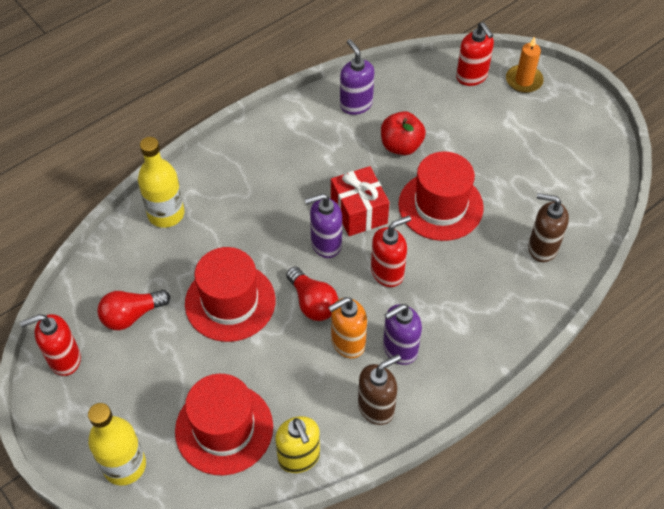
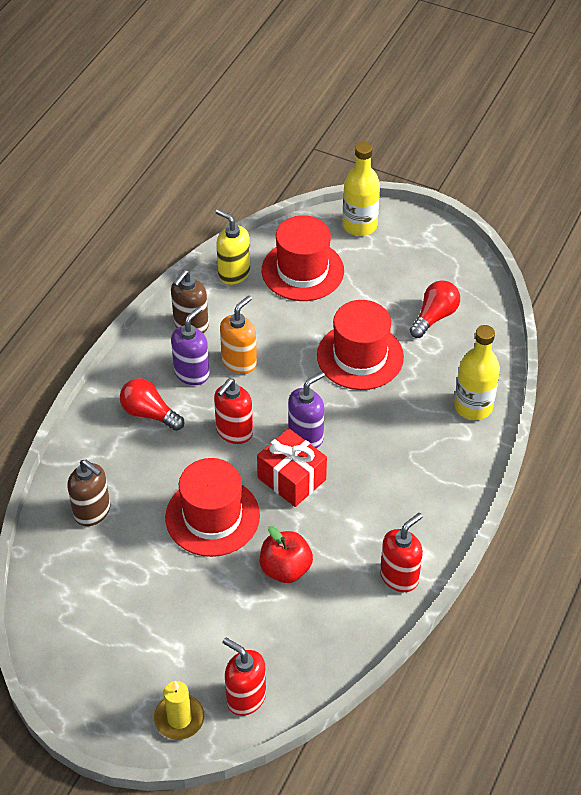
camera: 155 degrees right, 5 degrees down
red soap dispenser [20,314,81,376] -> red soap dispenser moved to [380,513,423,592]
red light bulb [286,267,338,321] -> red light bulb moved to [120,378,184,431]
purple soap dispenser [340,39,374,115] -> none
orange candle [506,36,544,93] -> yellow candle [154,681,204,740]
brown soap dispenser [528,193,569,262] -> brown soap dispenser turned 45 degrees clockwise [67,459,110,526]

